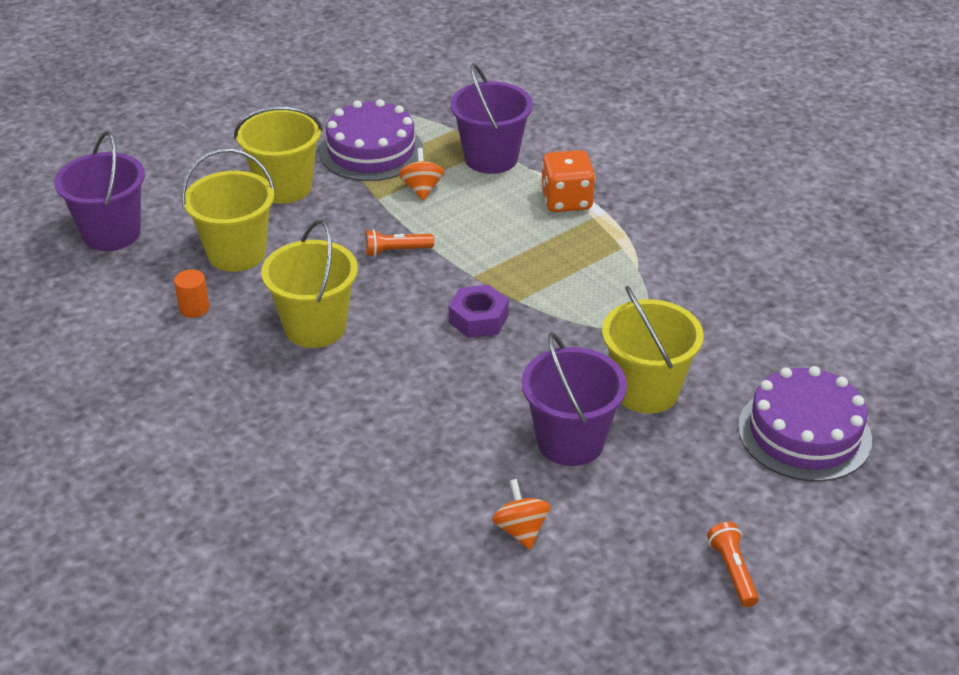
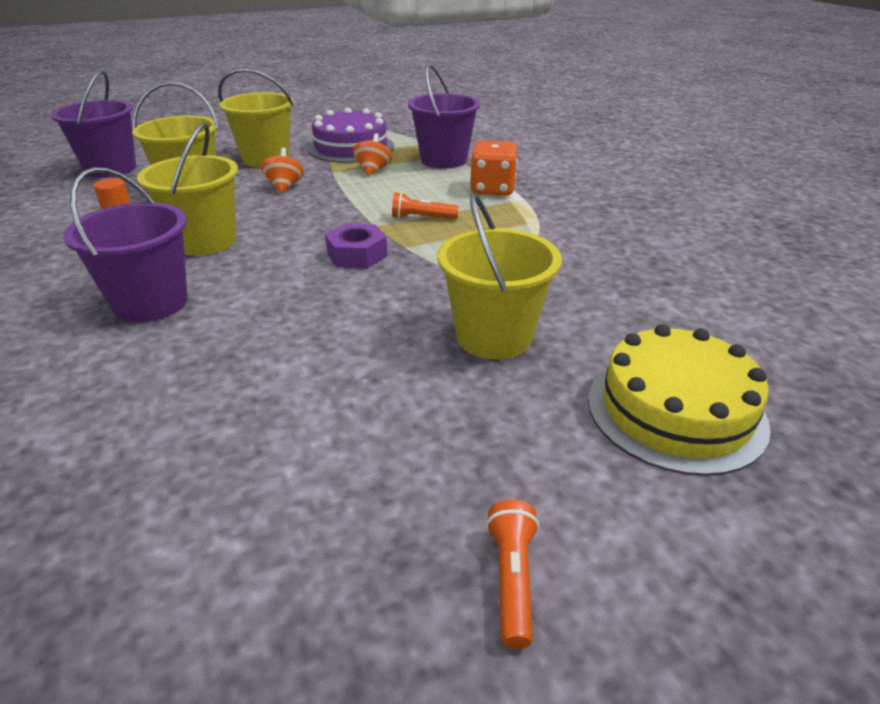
camera: 15 degrees right, 5 degrees down
orange flashlight [365,229,434,257] -> orange flashlight moved to [392,192,459,219]
orange spinning top [492,479,551,550] -> orange spinning top moved to [261,148,304,193]
purple bucket [521,332,627,466] -> purple bucket moved to [63,167,188,323]
purple cake [738,366,872,482] -> yellow cake [588,324,771,476]

